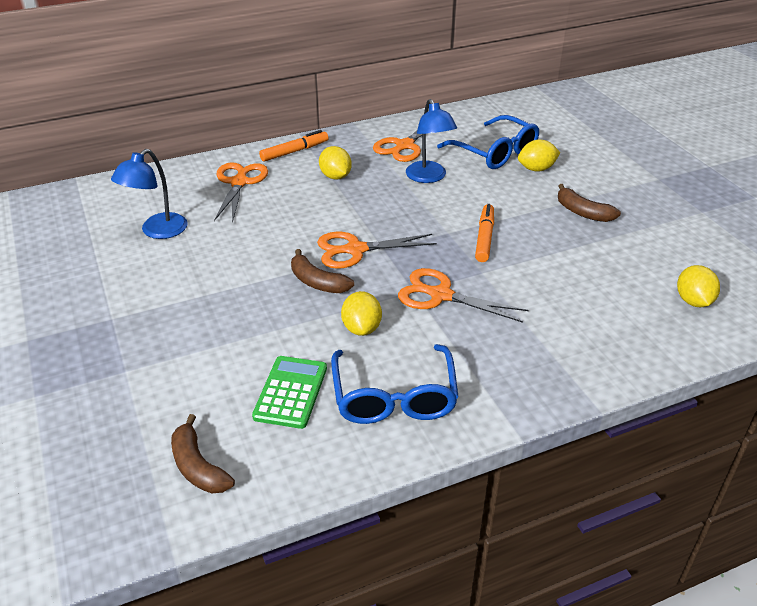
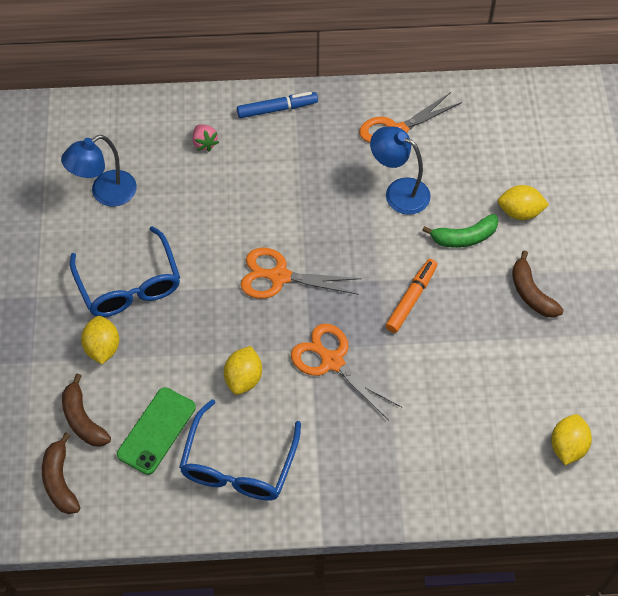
camera: 20 degrees right, 20 degrees up
orange scissors [214,163,268,223] -> pink strawberry [192,124,219,152]
green calculator [252,356,327,429] -> green phone [117,387,196,475]
orange marker [259,130,328,162] -> blue marker [237,92,318,118]
brown banana [291,249,354,293] -> brown banana moved to [62,374,111,447]
yellow lemon [319,146,352,180] -> yellow lemon moved to [81,316,119,364]
blue lamp [406,99,457,183] -> blue lamp turned 120 degrees clockwise [370,126,431,215]
blue glasses [437,115,539,169] -> blue glasses moved to [70,226,180,317]
none -> green banana [422,214,499,248]

